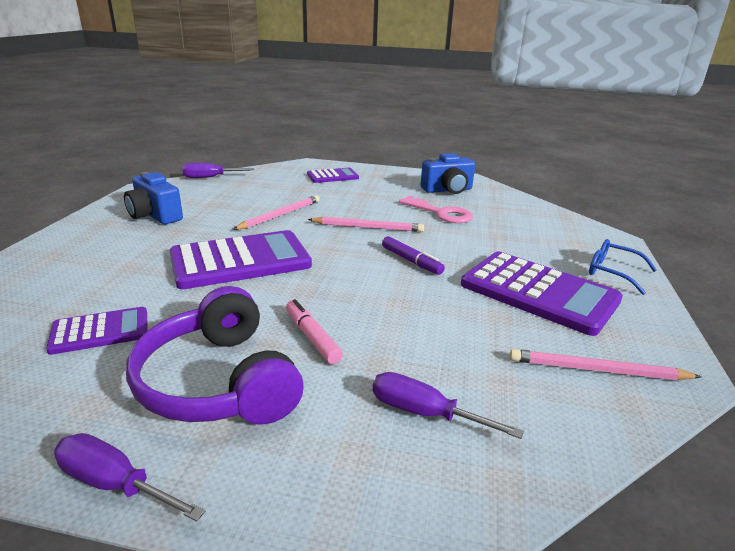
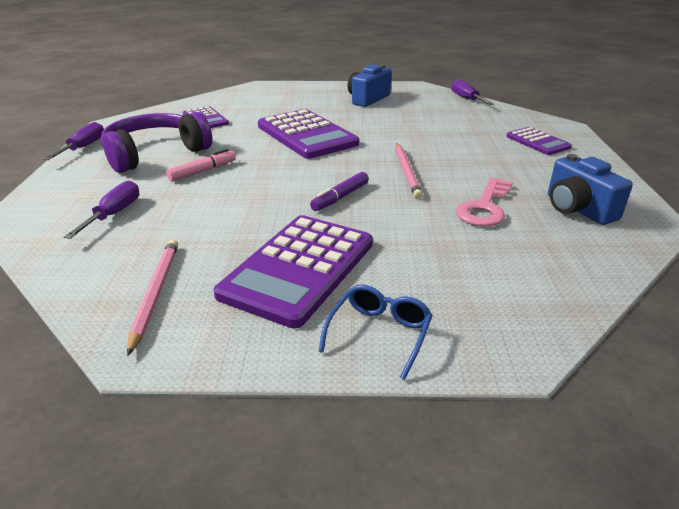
camera: 80 degrees right, 5 degrees up
pink pencil [233,195,320,230] -> none

